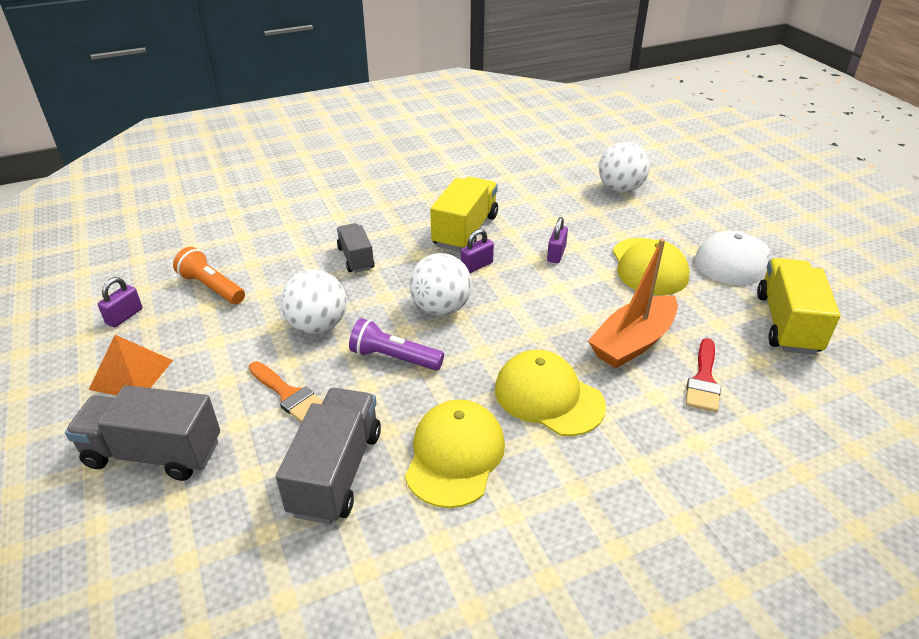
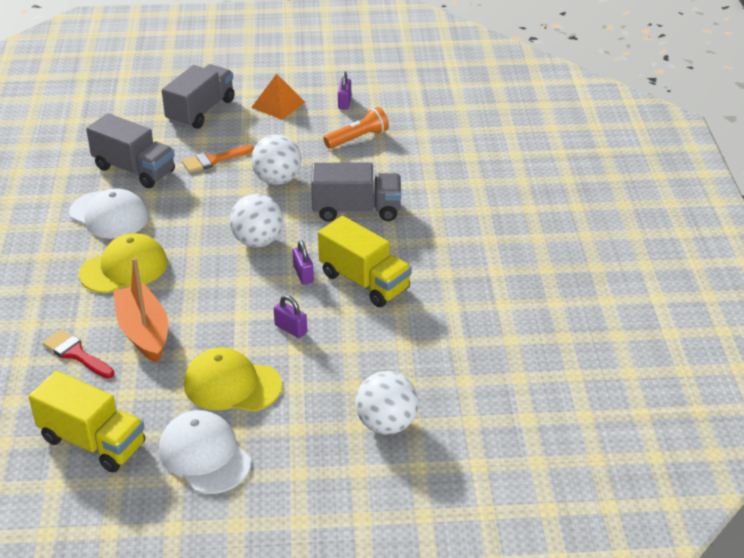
camera: 110 degrees right, 0 degrees up
purple padlock [98,277,143,327] -> purple padlock turned 45 degrees clockwise [338,72,351,110]
grey truck [337,223,375,273] -> grey truck [311,162,401,222], size x1.64
purple flashlight [349,318,444,370] -> none
yellow cap [405,399,505,508] -> white cap [69,189,149,239]

